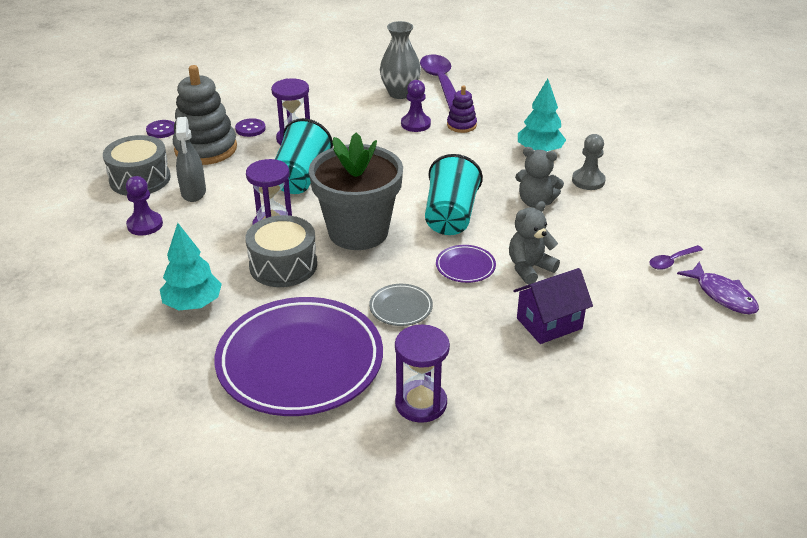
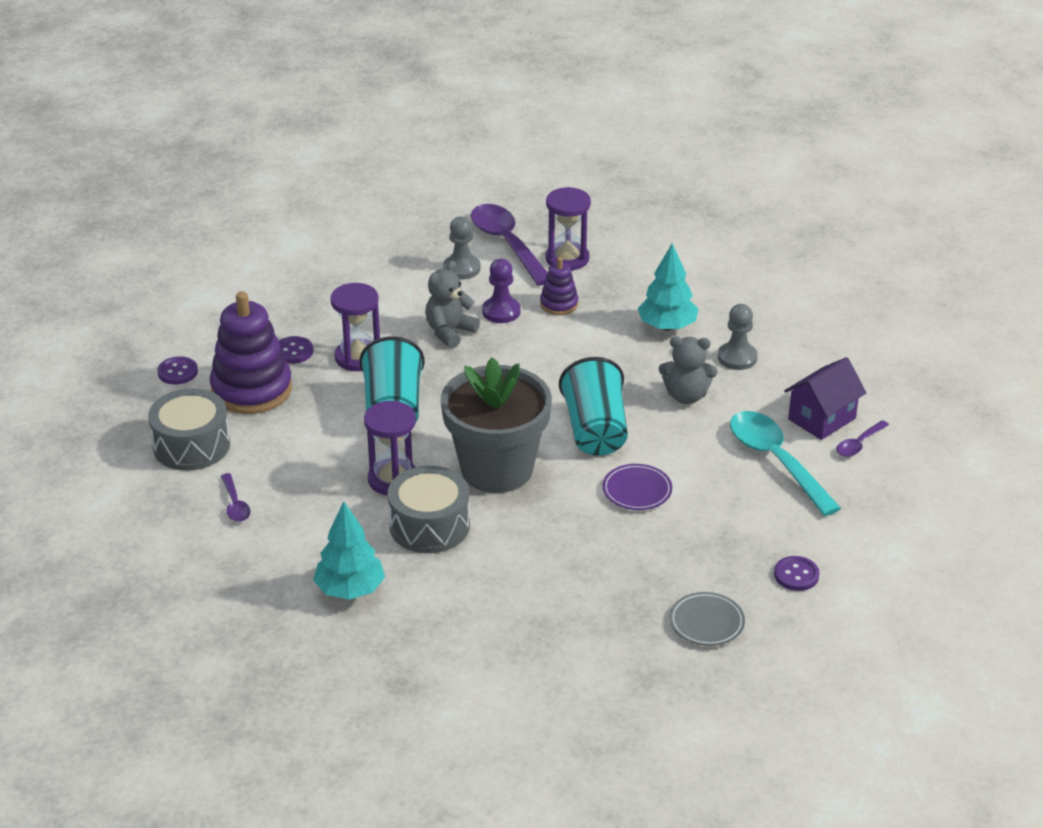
camera: 15 degrees left, 0 degrees up
purple pawn [126,176,163,236] -> purple spoon [221,473,251,522]
grey stacking toy [173,65,237,165] -> purple stacking toy [210,291,292,414]
grey spray bottle [176,117,206,202] -> none
purple plate [215,297,383,416] -> none
grey plate [369,284,433,326] -> grey plate moved to [670,592,745,646]
grey vase [380,21,421,99] -> grey pawn [443,216,481,280]
purple hourglass [395,325,450,423] -> purple hourglass moved to [546,187,591,271]
grey teddy bear [509,201,560,285] -> grey teddy bear moved to [425,261,480,348]
purple house [513,268,593,344] -> purple house moved to [784,357,866,440]
purple fish [677,261,759,314] -> none
none -> turquoise spoon [730,411,841,516]
none -> purple button [774,556,820,591]

